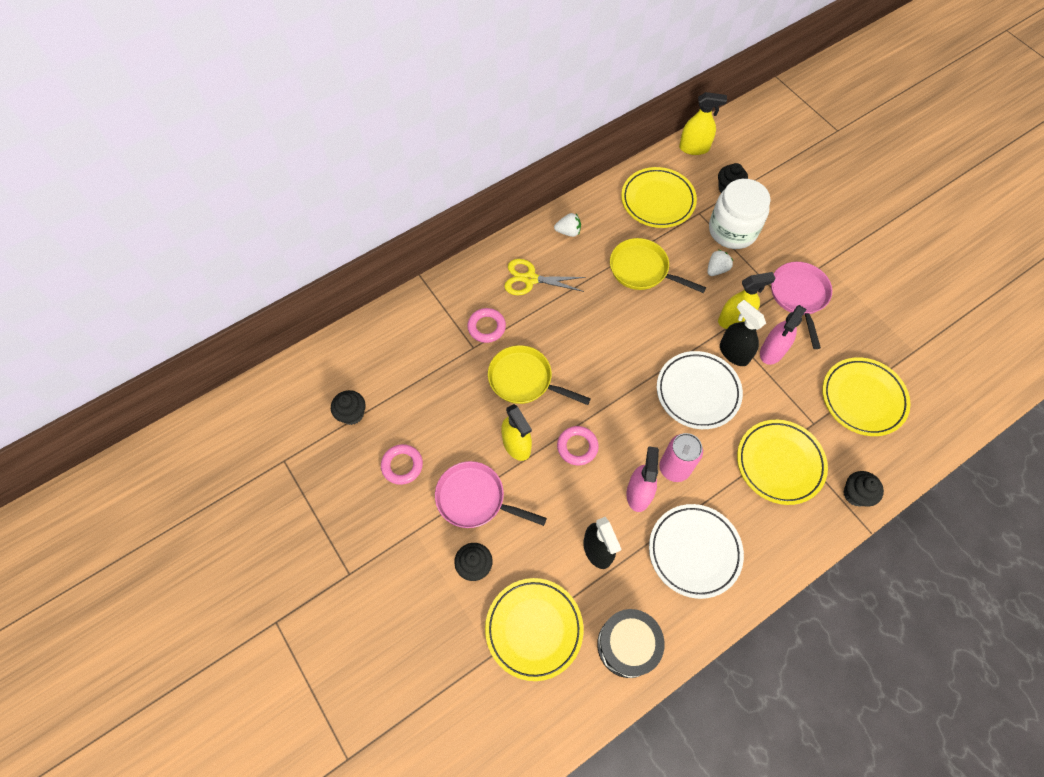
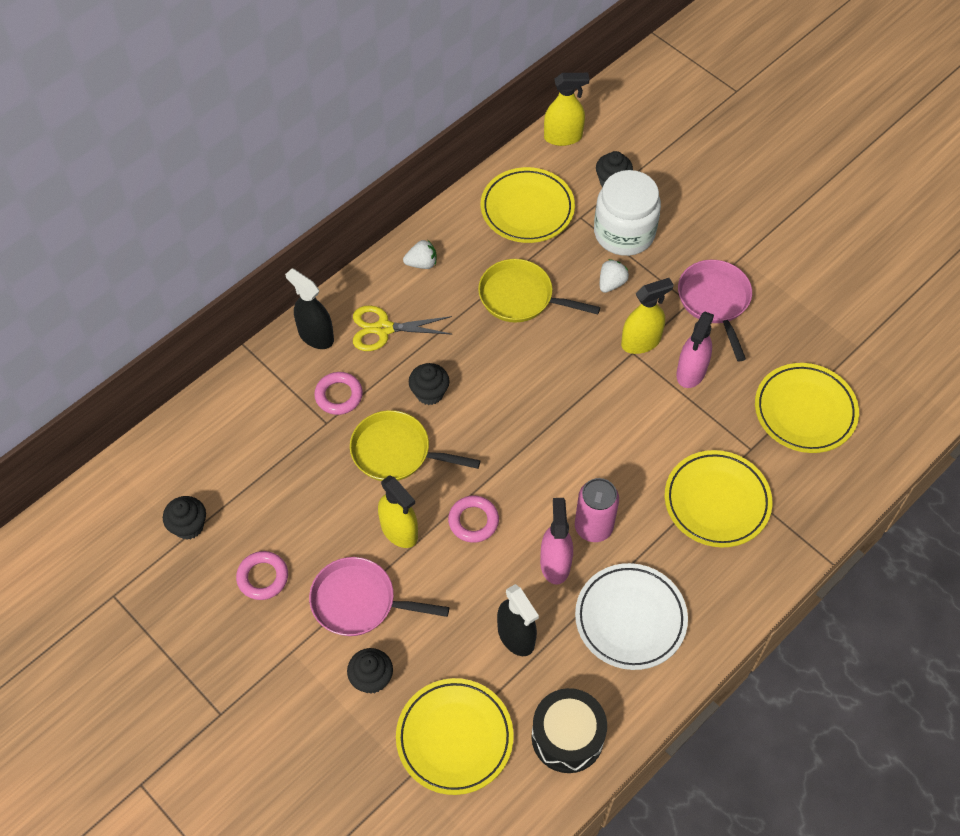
camera: 10 degrees left, 5 degrees down
white plate [657,351,743,429] -> none
black spray bottle [720,300,766,366] -> black spray bottle moved to [285,268,334,349]
black cupcake [844,471,884,506] -> black cupcake moved to [409,363,449,405]

